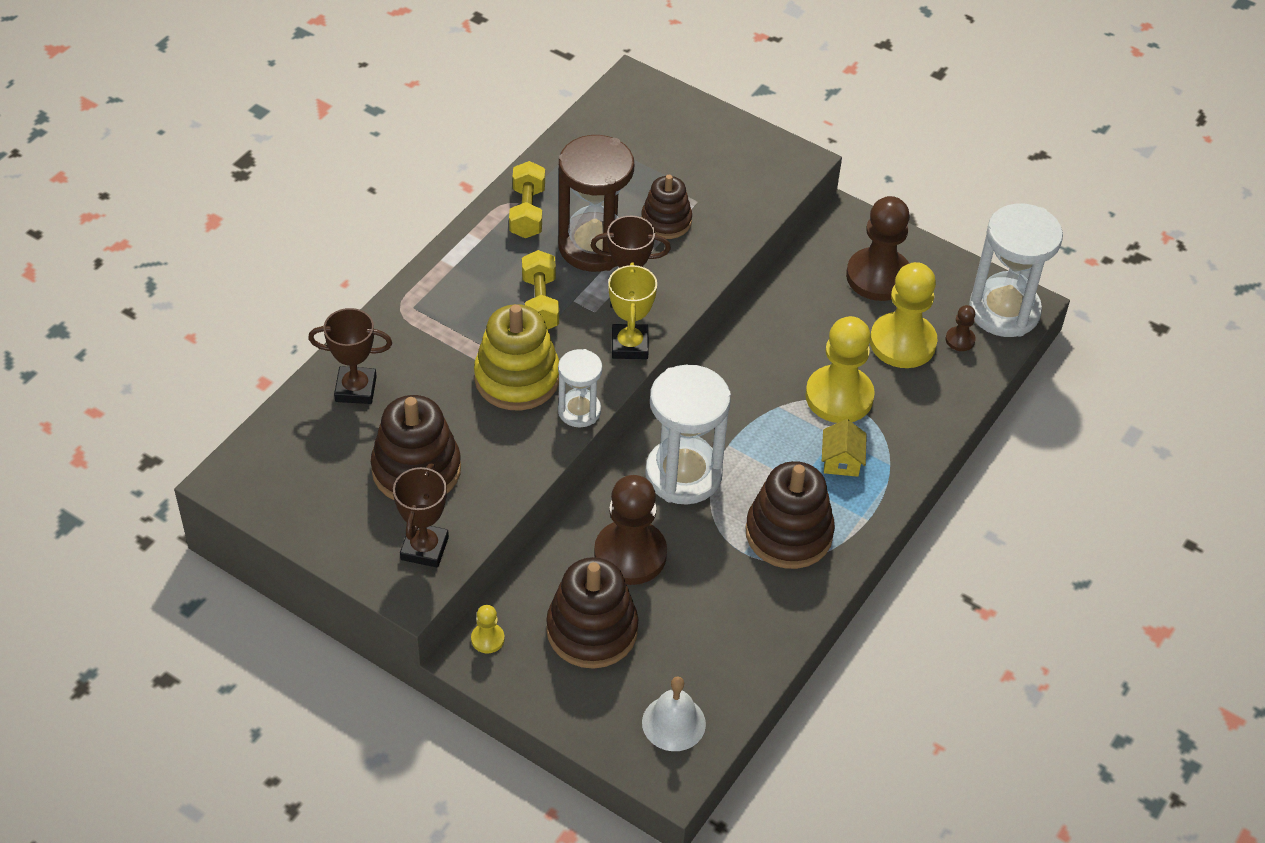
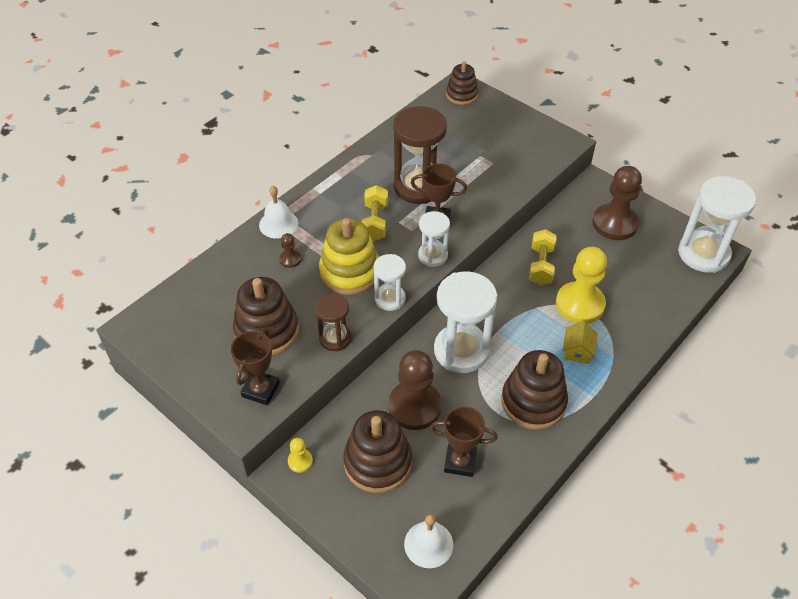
camera: 10 degrees right, 0 degrees up
brown trophy [308,308,392,404] -> brown trophy moved to [430,406,498,477]
yellow dumbbell [509,161,545,238] -> yellow dumbbell moved to [529,229,557,285]
yellow trophy [608,262,657,359] -> white hourglass [418,211,450,267]
brown stacking toy [641,175,692,239] -> brown stacking toy moved to [446,61,478,105]
yellow pawn [870,262,938,368] -> none
brown pawn [946,305,976,351] -> brown pawn moved to [279,233,301,268]
none -> white bell [259,186,298,239]
none -> brown hourglass [315,294,351,351]

